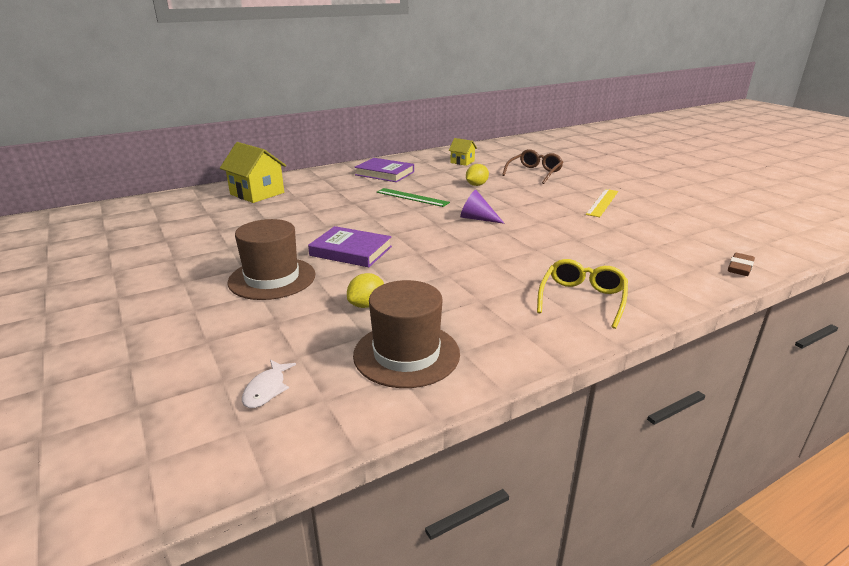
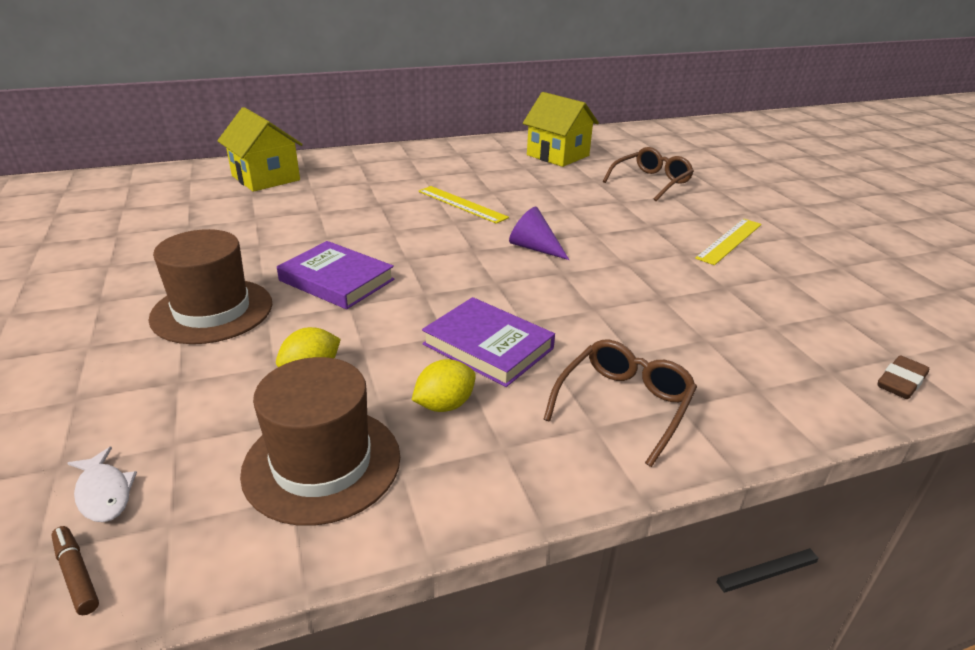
camera: 10 degrees right, 5 degrees up
white fish [242,359,296,408] -> white fish turned 60 degrees counterclockwise [68,447,137,522]
purple book [355,158,414,182] -> purple book moved to [422,297,555,387]
green ruler [377,188,450,207] -> yellow ruler [418,186,509,224]
yellow house [449,138,477,166] -> yellow house [523,92,599,167], size x1.82
yellow lemon [466,164,489,186] -> yellow lemon moved to [412,359,476,412]
yellow glasses [537,259,628,329] -> brown glasses [543,340,697,467]
none -> brown marker [51,526,99,615]

